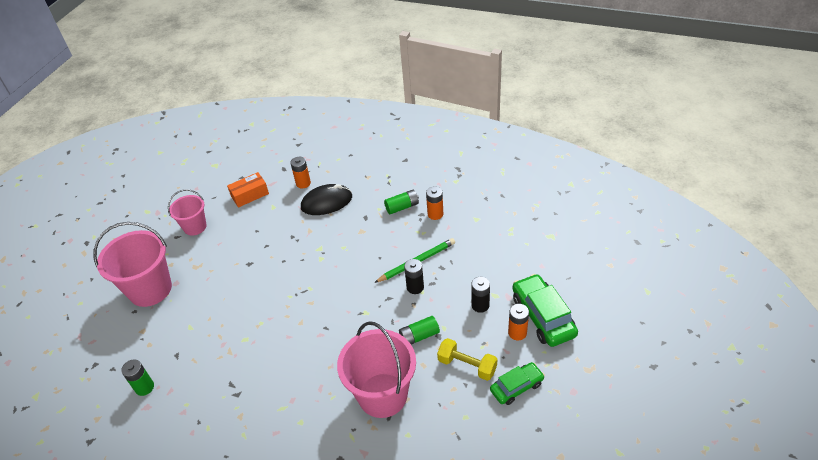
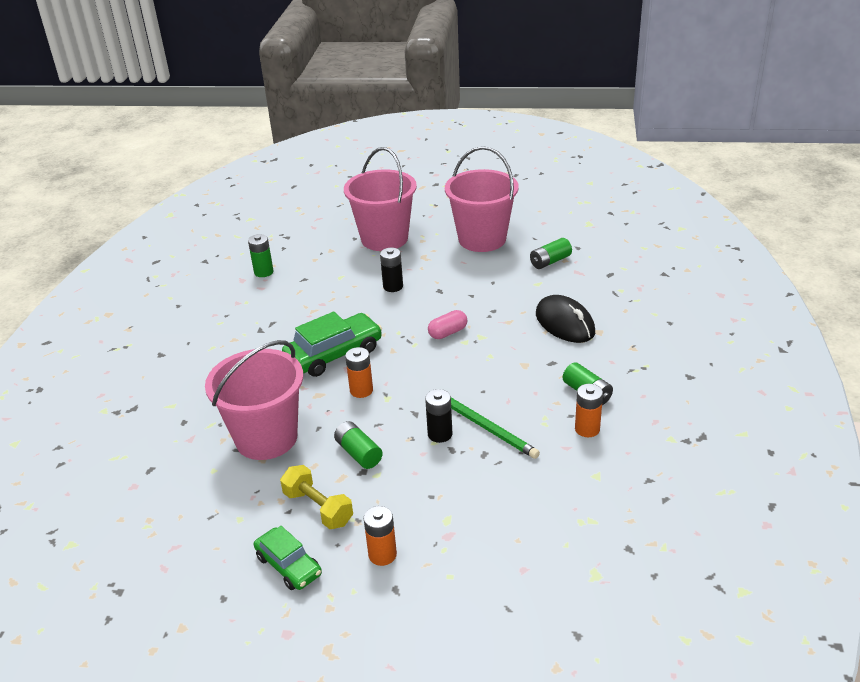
camera: 75 degrees right, 10 degrees down
pink bucket [168,189,206,236] -> pink bucket [445,146,519,252], size x1.73
orange box [227,172,269,208] -> green battery [530,238,572,269]
orange battery [290,157,311,188] -> orange battery moved to [345,347,373,398]
yellow dumbbell [437,338,497,381] -> yellow dumbbell turned 60 degrees counterclockwise [280,465,353,529]
black battery [471,277,490,313] -> black battery moved to [380,248,403,292]
green car [512,274,578,347] -> green car moved to [282,312,382,377]
none -> pink capsule [428,310,467,339]

